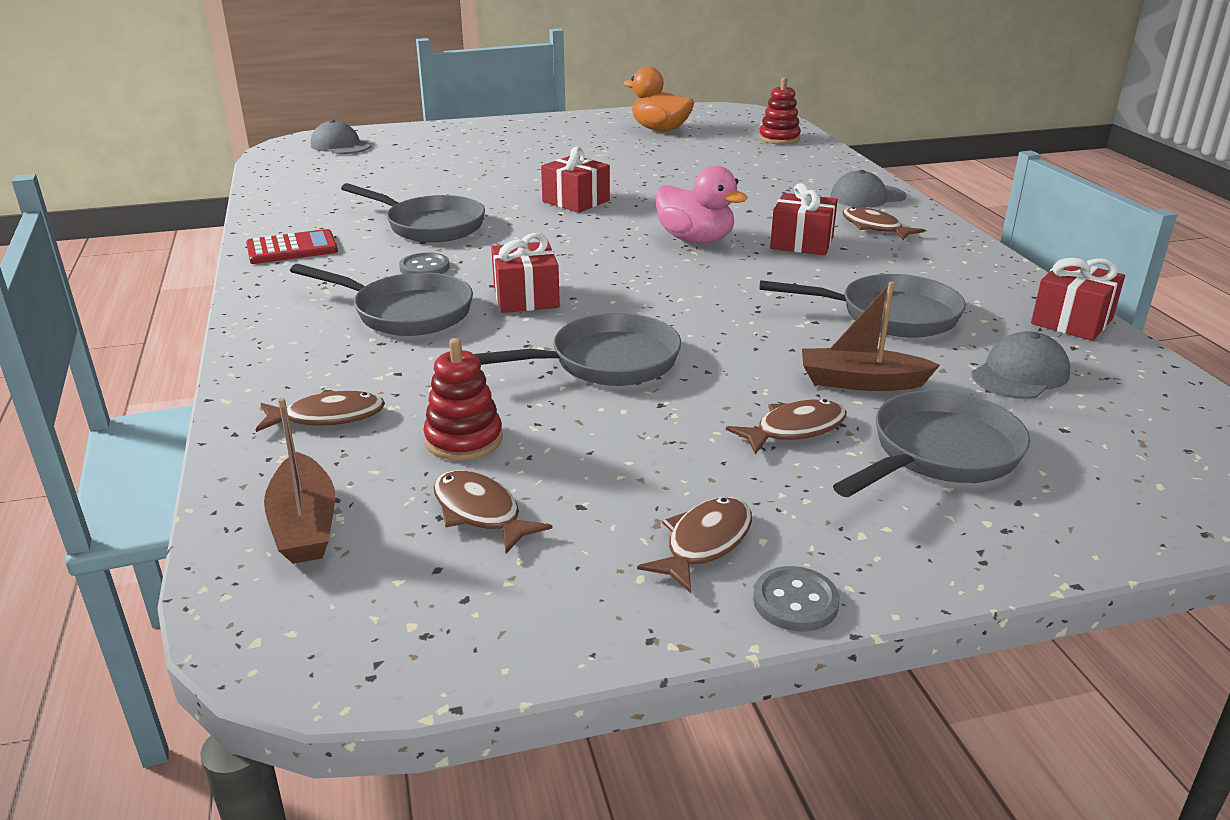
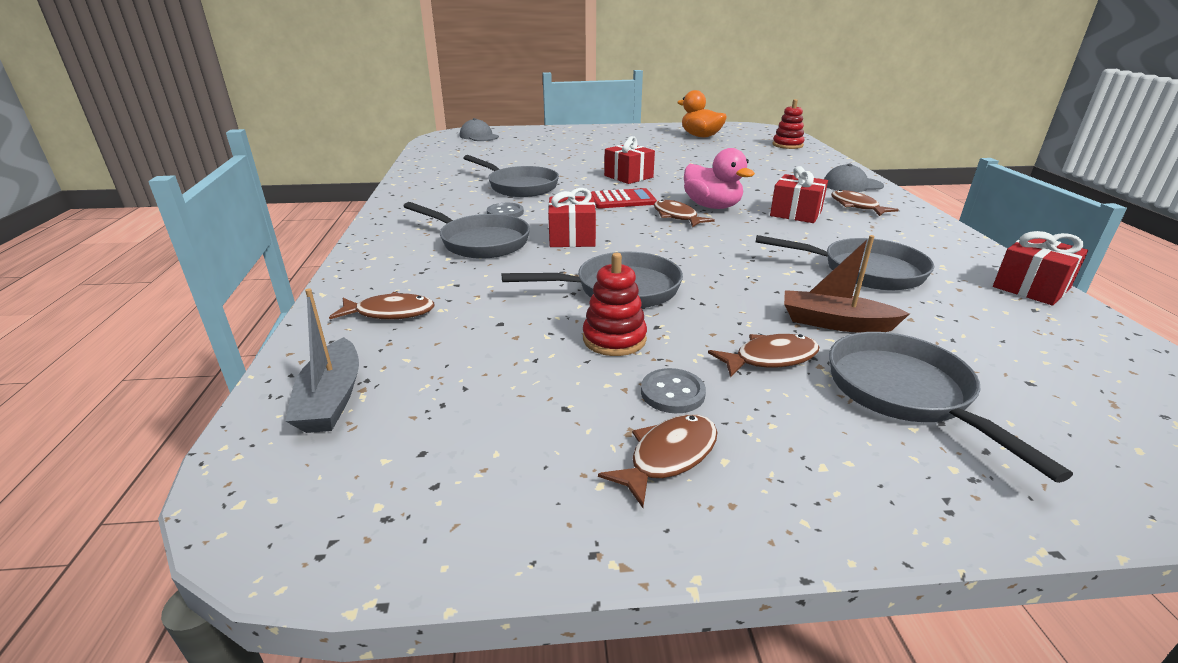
camera: 10 degrees right, 0 degrees up
red calculator [246,229,338,264] -> red calculator moved to [591,188,657,208]
brown boat [264,398,335,564] -> grey boat [286,288,359,433]
red stacking toy [423,338,503,461] -> red stacking toy moved to [583,253,647,356]
brown fish [433,470,553,553] -> brown fish moved to [654,200,715,227]
grey button [753,566,840,632] -> grey button moved to [641,368,706,413]
grey pan [833,390,1030,497] -> grey pan turned 75 degrees counterclockwise [829,332,1073,483]
grey cap [971,331,1071,399] -> none

